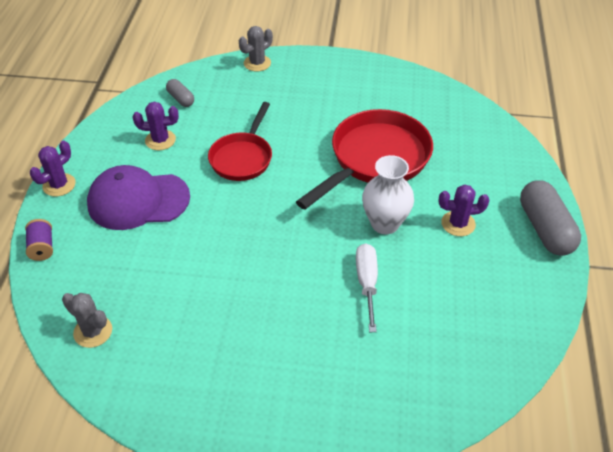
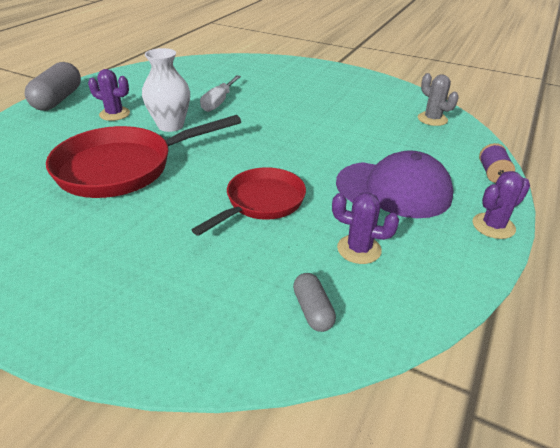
camera: 160 degrees left, 10 degrees down
grey cactus [239,26,273,72] -> none

